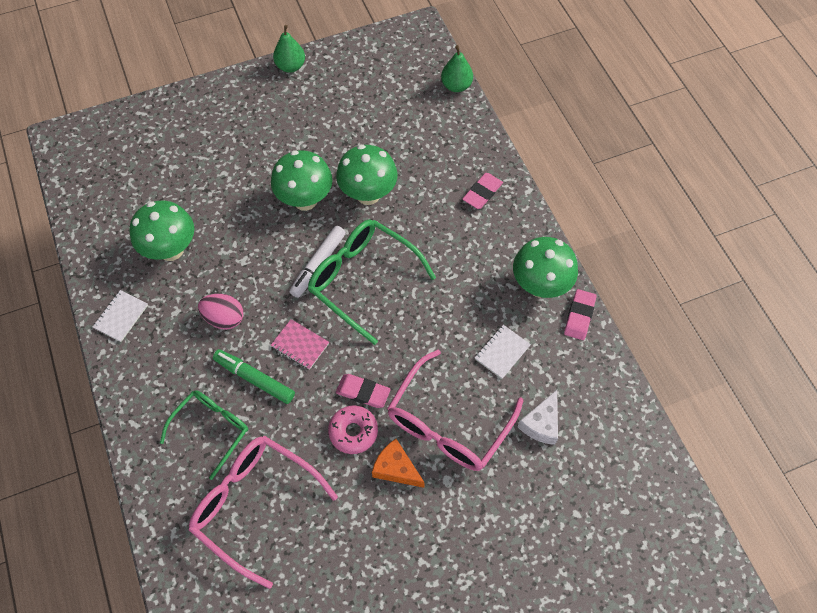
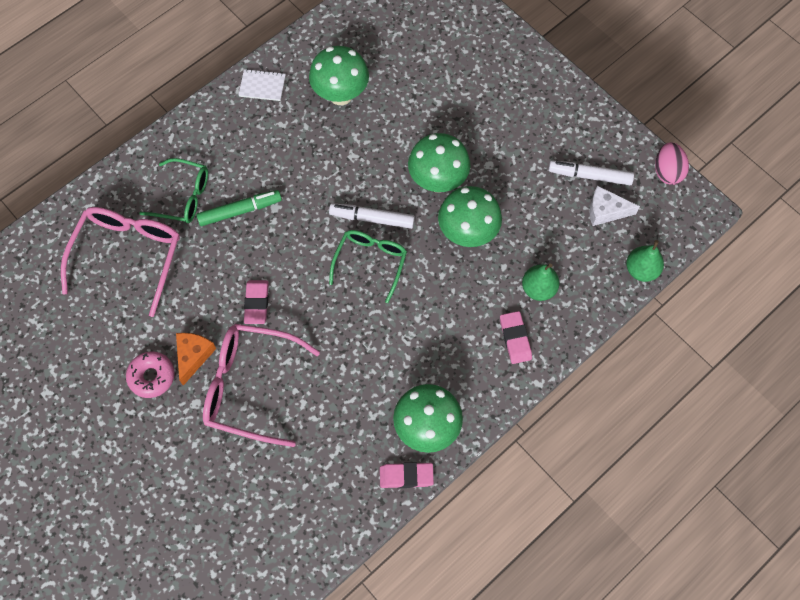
camera: 70 degrees right, 5 degrees up
pink egg [198,294,244,330] -> pink egg moved to [655,142,689,185]
green marker [213,349,295,404] -> green marker turned 60 degrees clockwise [196,190,282,226]
pink notebook [271,319,329,370] -> none
green pear [273,25,305,73] -> green pear moved to [522,263,559,301]
green glasses [308,219,436,345] -> green glasses [329,230,407,303], size x0.65
pink donut [328,405,378,454] -> pink donut moved to [126,351,175,398]
pink eraser [462,173,503,209] -> pink eraser turned 60 degrees clockwise [500,311,532,364]
white notebook [475,325,531,379] -> none
white cheese [518,390,558,445] -> white cheese moved to [590,186,640,226]
none -> white marker [548,161,634,185]

